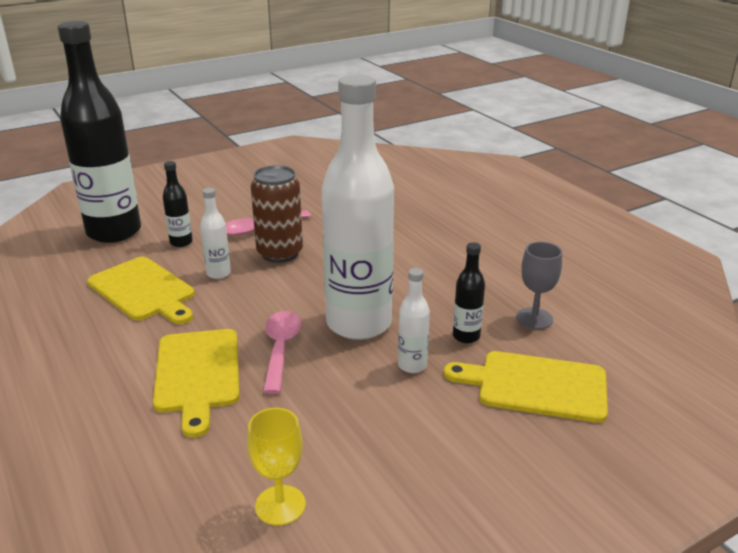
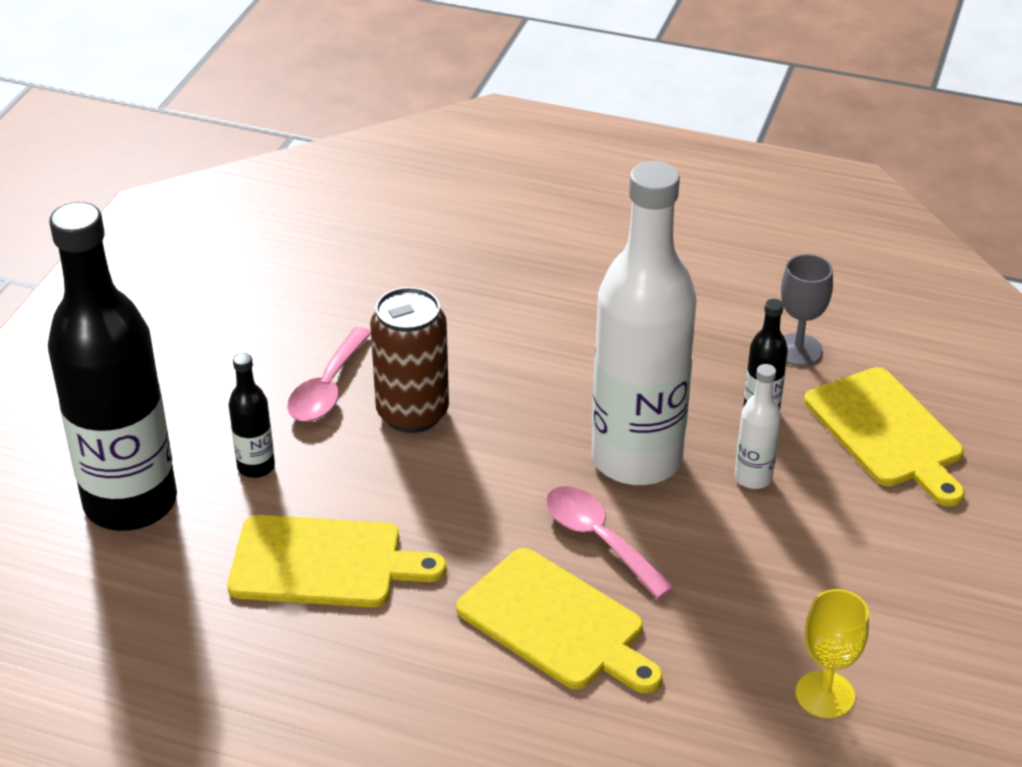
camera: 40 degrees left, 10 degrees up
white bottle [200,188,231,279] -> none
yellow cutting board [444,351,608,423] -> yellow cutting board turned 90 degrees counterclockwise [804,367,965,507]

